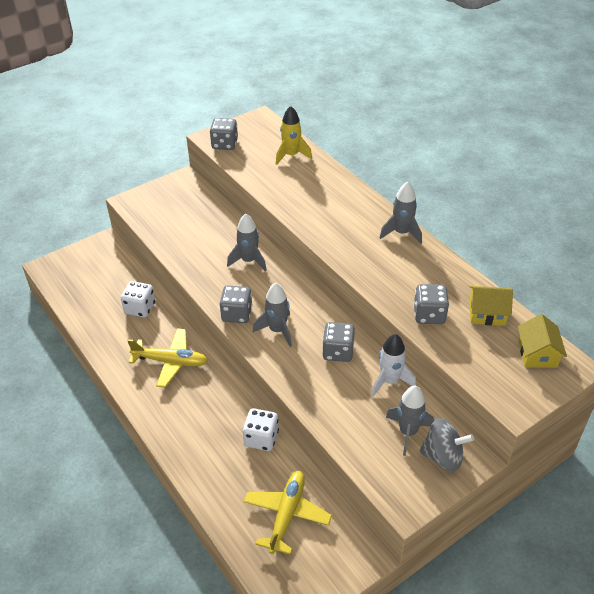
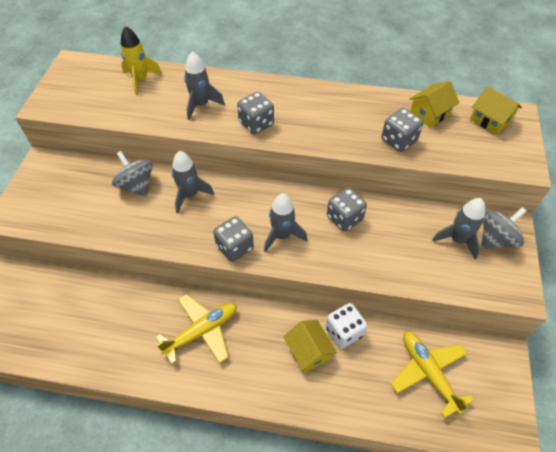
camera: 45 degrees left, 10 degrees up
white dice [121,281,155,318] -> none
grey dice [210,118,238,150] -> grey dice moved to [237,92,274,134]
white rocket [371,334,416,397] -> none
grey rocket [380,182,422,244] -> grey rocket moved to [184,51,225,120]
none -> grey spinning top [112,151,153,197]
none -> yellow house [283,320,337,373]

